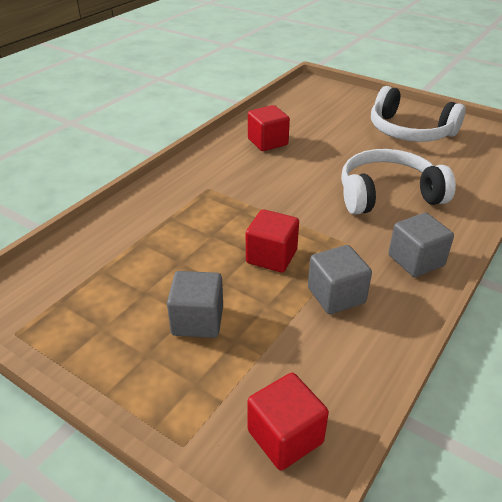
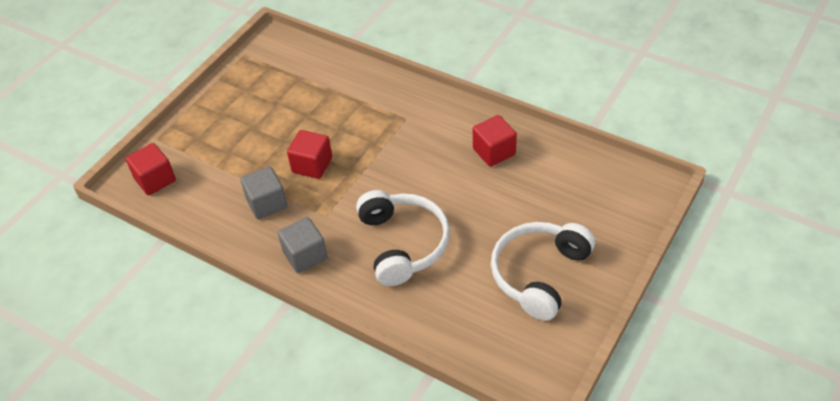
camera: 90 degrees right, 10 degrees up
grey cube [167,271,223,338] -> none

